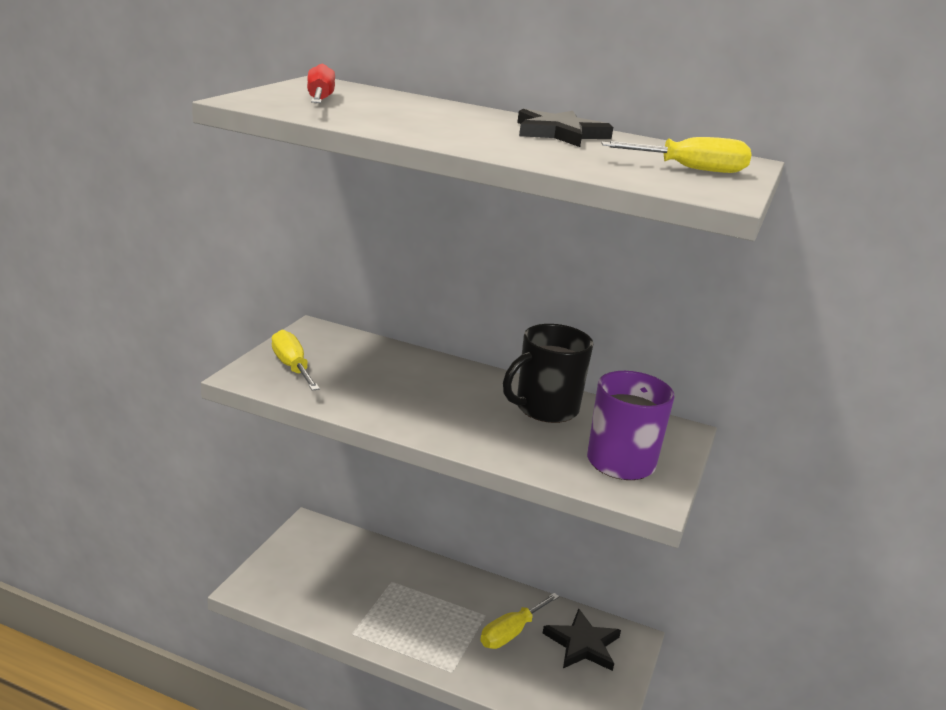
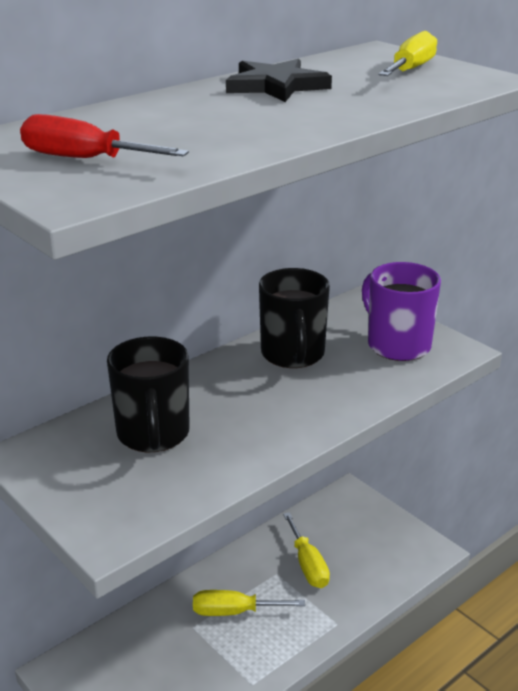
camera: 60 degrees left, 5 degrees up
yellow screwdriver [272,330,320,391] -> yellow screwdriver moved to [193,590,305,616]
black star [543,609,621,671] -> none
none -> black mug [107,336,189,452]

